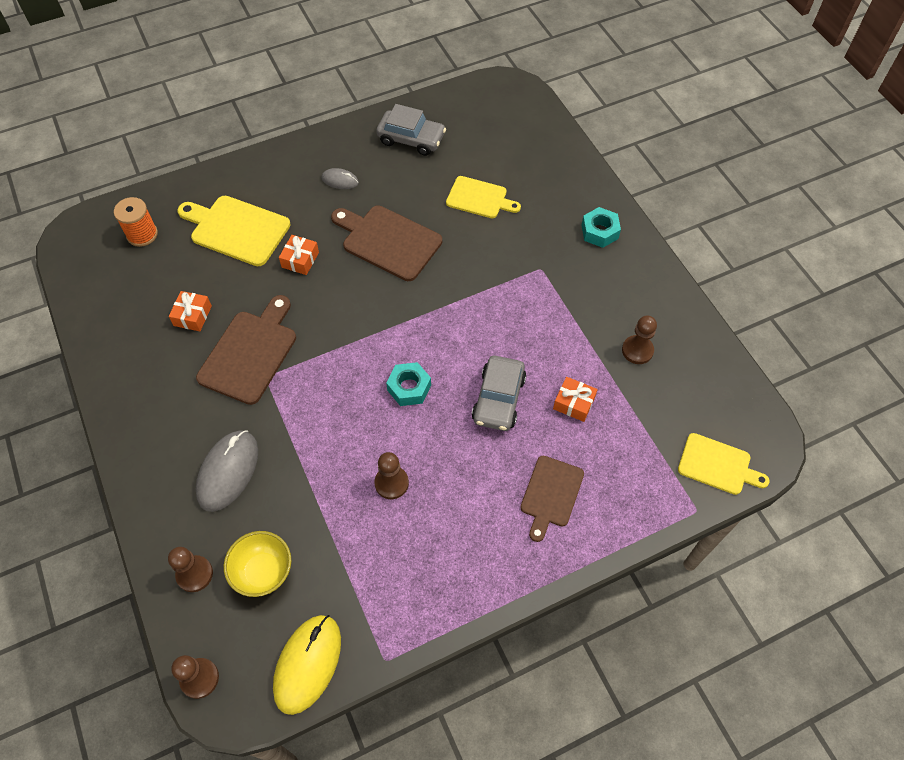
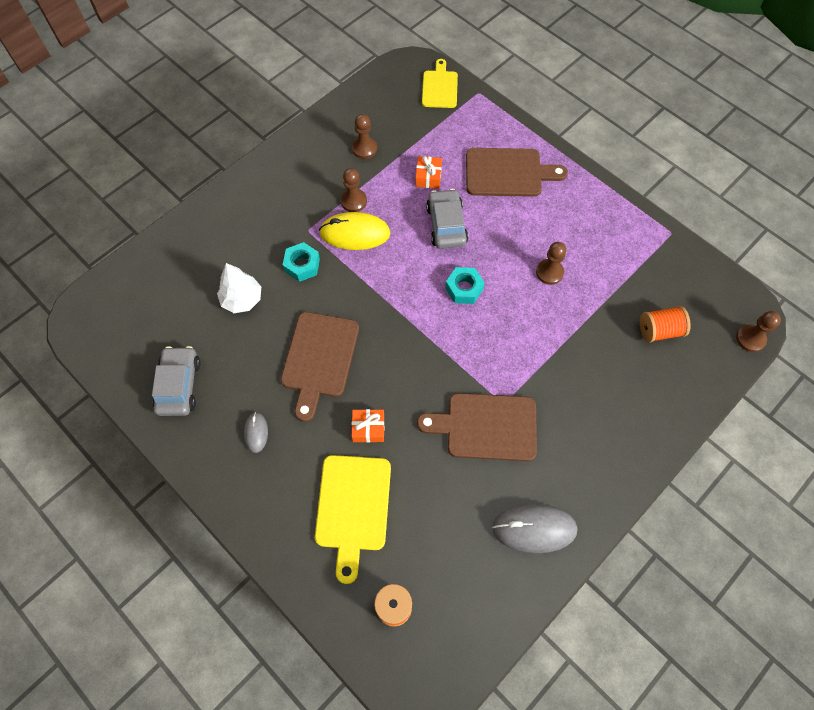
camera: 110 degrees left, 5 degrees up
brown pawn [168,547,213,592] -> brown pawn moved to [341,168,367,212]
orange gift [169,291,212,331] -> none
grey mouse [196,430,258,512] -> grey mouse moved to [492,504,578,553]
yellow bowl [224,531,291,597] -> orange spool [640,306,691,343]
yellow mouse [273,615,341,715] -> yellow mouse moved to [319,212,391,250]
yellow cutting board [446,176,521,218] -> white tree [217,263,261,313]
grey car [472,356,526,431] -> grey car turned 90 degrees counterclockwise [426,189,468,249]
brown cutting board [520,456,584,542] -> brown cutting board [466,148,568,197], size x1.53
turquoise nut [581,207,621,248] -> turquoise nut moved to [283,242,320,282]

